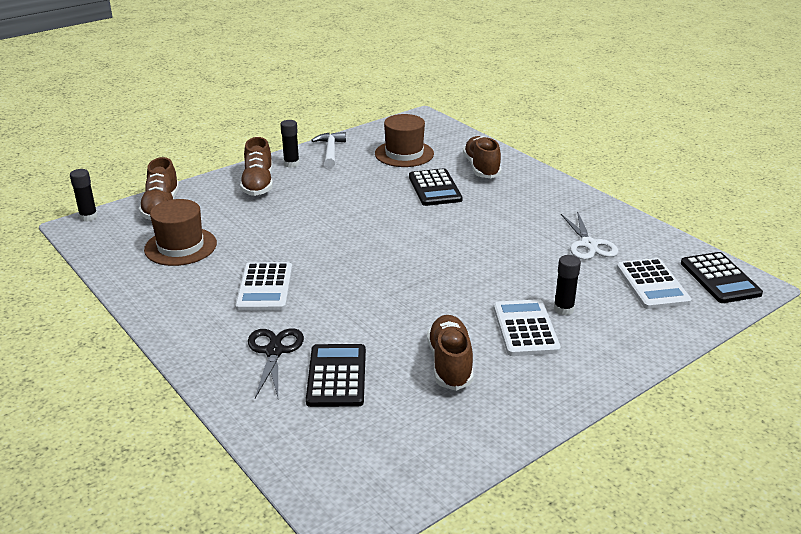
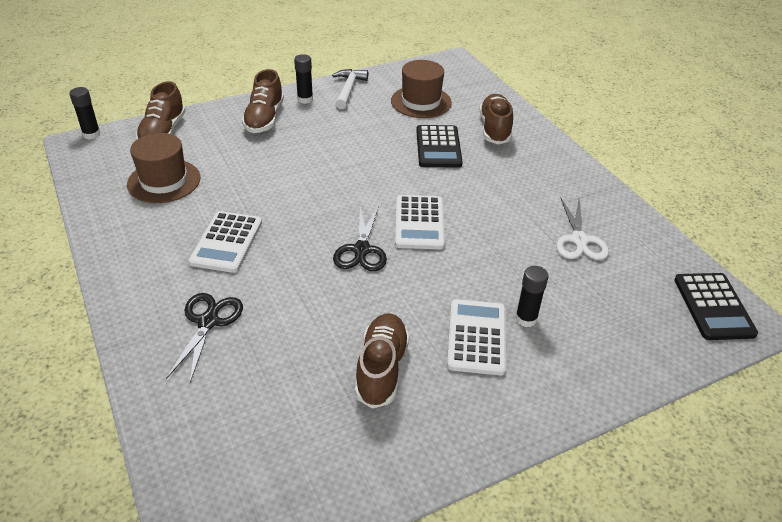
camera: 10 degrees right, 10 degrees up
black calculator [306,344,366,407] -> none
white calculator [616,258,692,309] -> white calculator moved to [395,195,445,250]
none -> black scissors [333,206,387,271]

